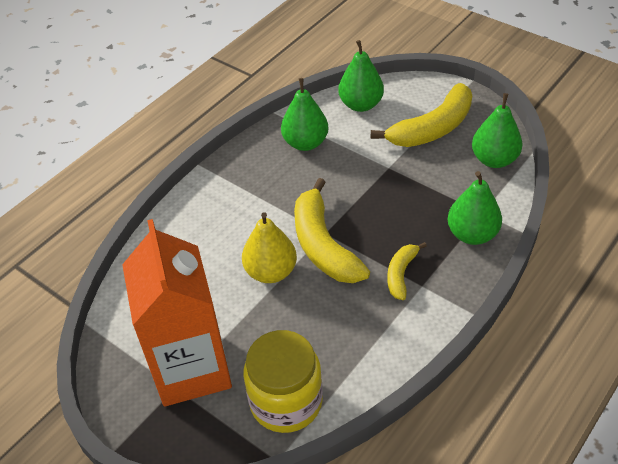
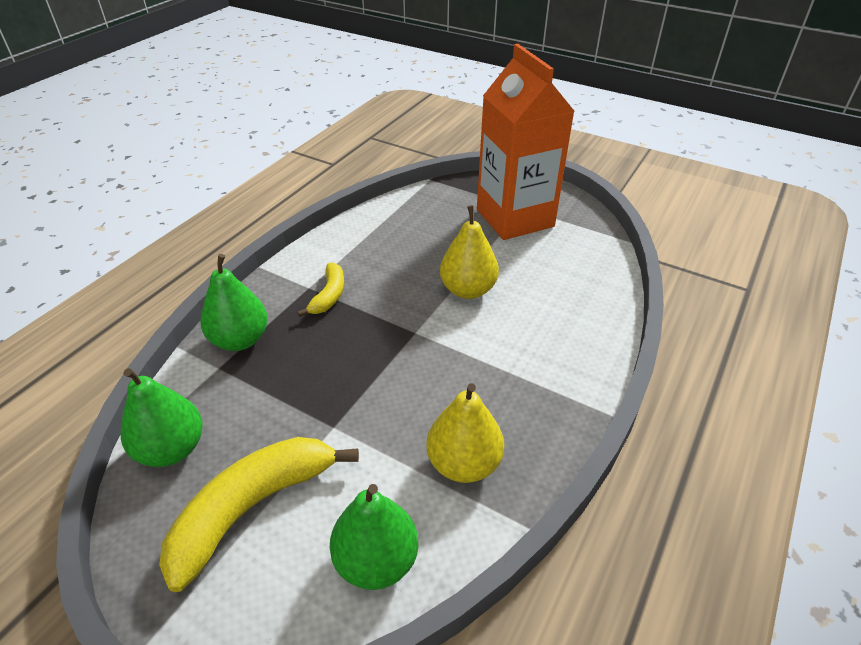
camera: 170 degrees right, 5 degrees down
yellow jar [243,330,323,433] -> none
green pear [281,78,329,151] -> yellow pear [427,383,504,483]
yellow banana [294,178,370,283] -> none

